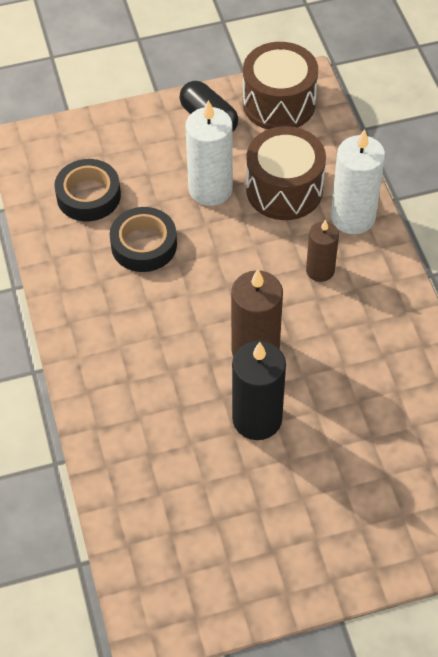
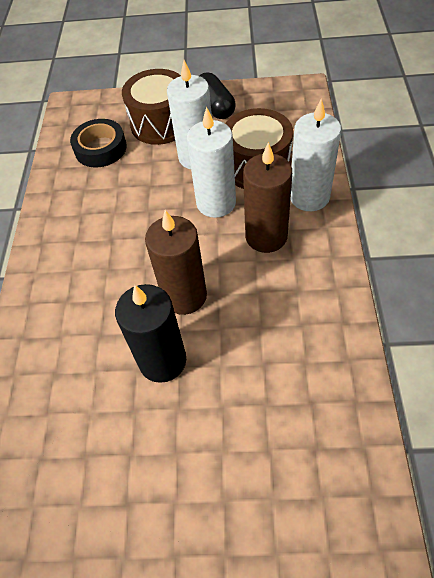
camera: 20 degrees right, 0 degrees up
black tape [110,207,177,272] -> none
brown drum [243,42,318,130] -> brown drum moved to [122,69,181,145]
brown candle [306,219,339,282] -> brown candle [243,142,292,253], size x1.62
none -> white candle [187,107,236,218]

